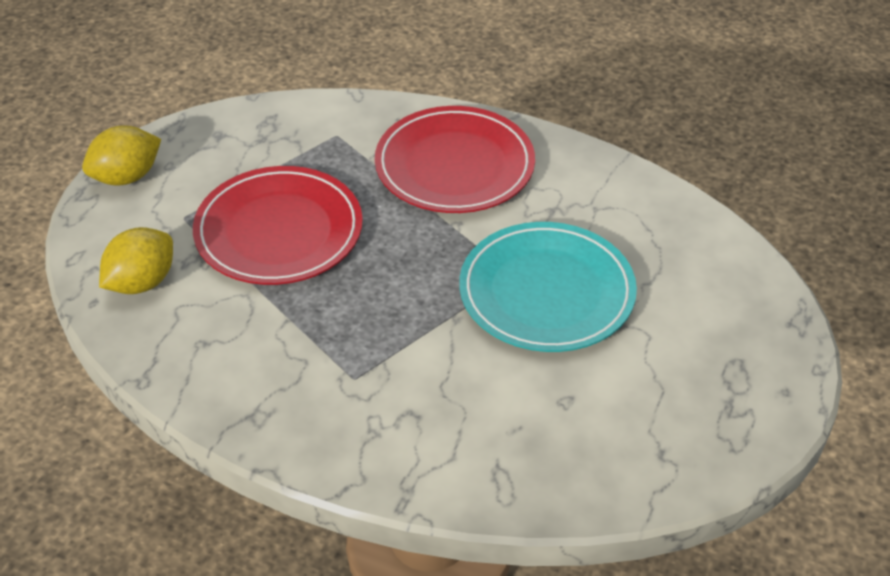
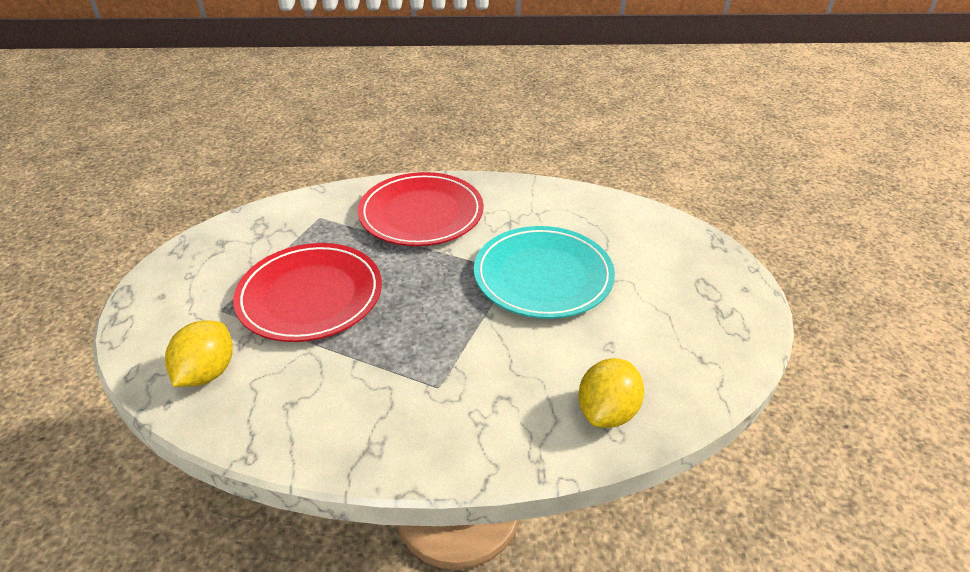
camera: 25 degrees left, 5 degrees down
yellow lemon [82,125,161,186] -> yellow lemon moved to [578,358,644,428]

